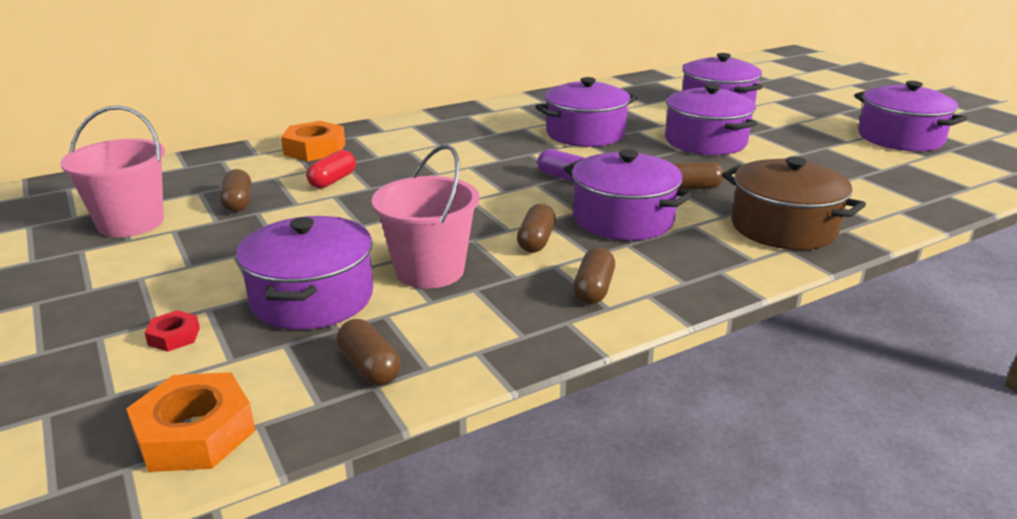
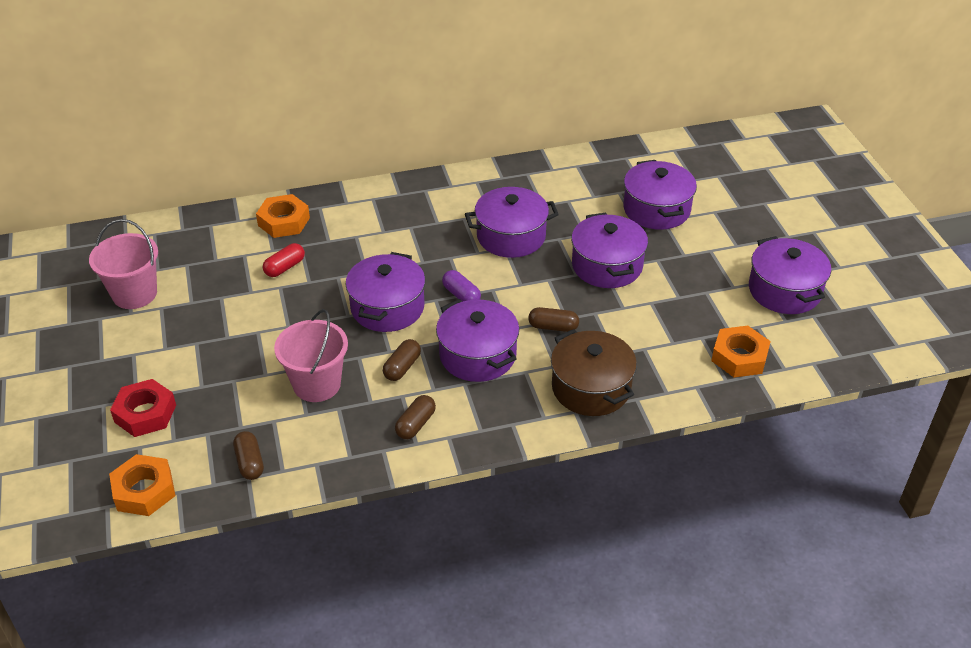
camera: 15 degrees right, 15 degrees up
red nut [145,310,200,352] -> red nut [110,379,176,437], size x1.96
brown capsule [220,169,251,212] -> none
purple pot [236,216,373,330] -> purple pot moved to [346,252,425,332]
none -> orange nut [711,326,771,377]

